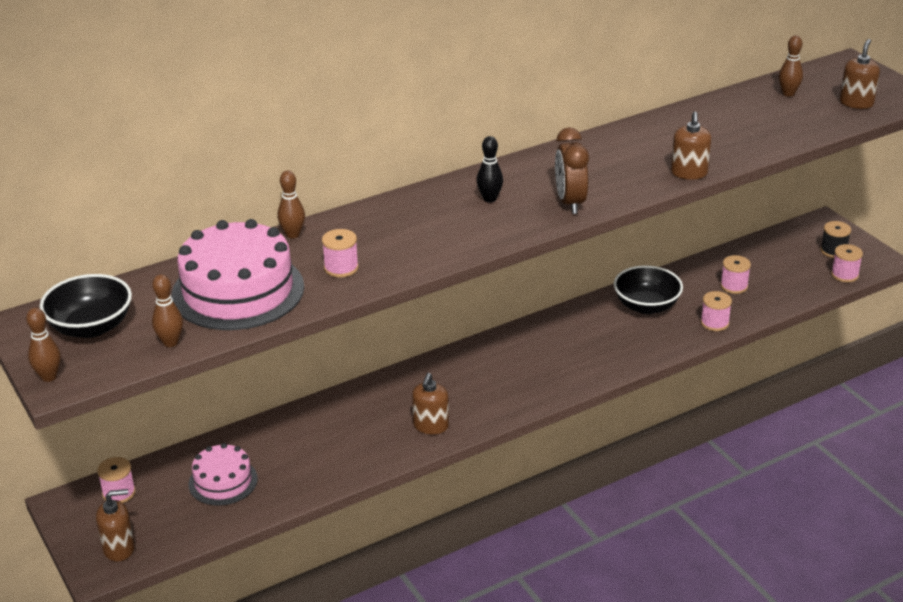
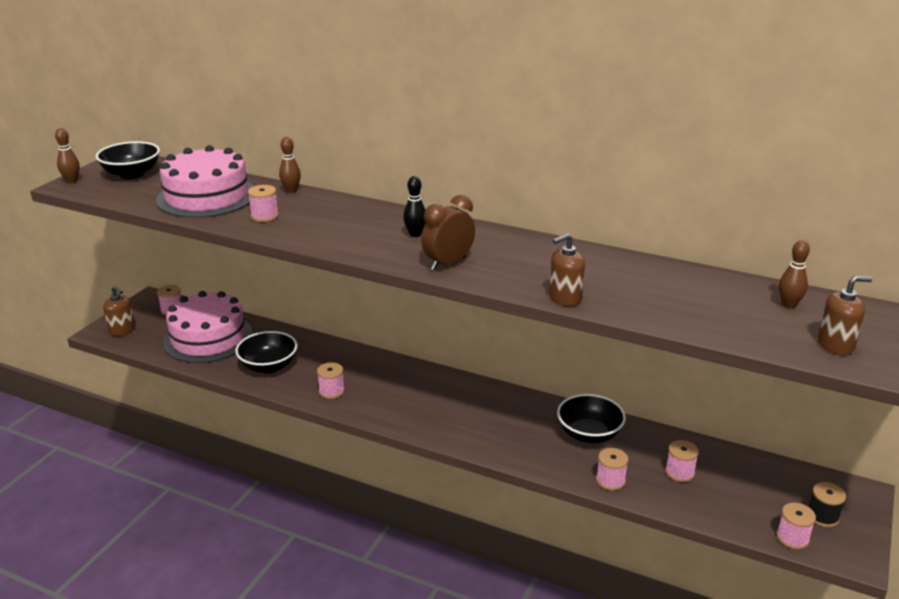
camera: 55 degrees right, 5 degrees down
brown bowling pin [152,274,183,347] -> none
pink cake [189,443,258,505] -> pink cake [163,291,253,363], size x1.77
brown soap dispenser [412,373,449,434] -> pink spool [317,362,345,399]
none -> black bowl [235,331,297,374]

